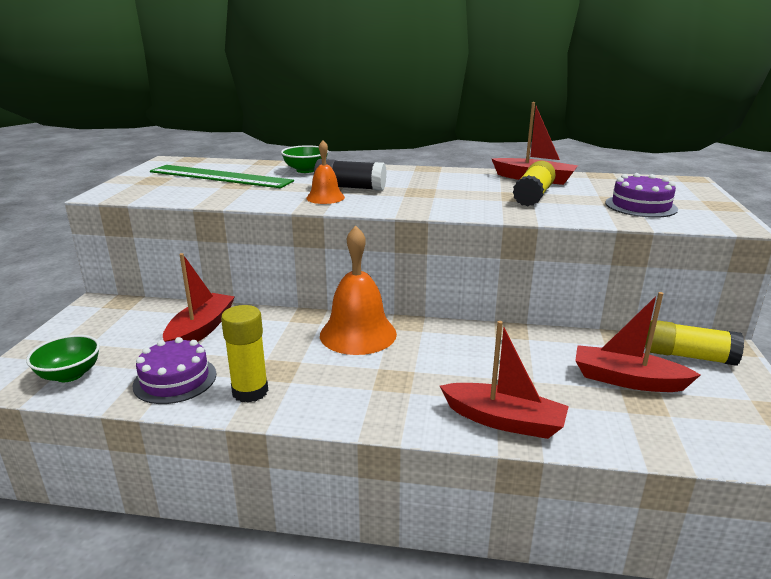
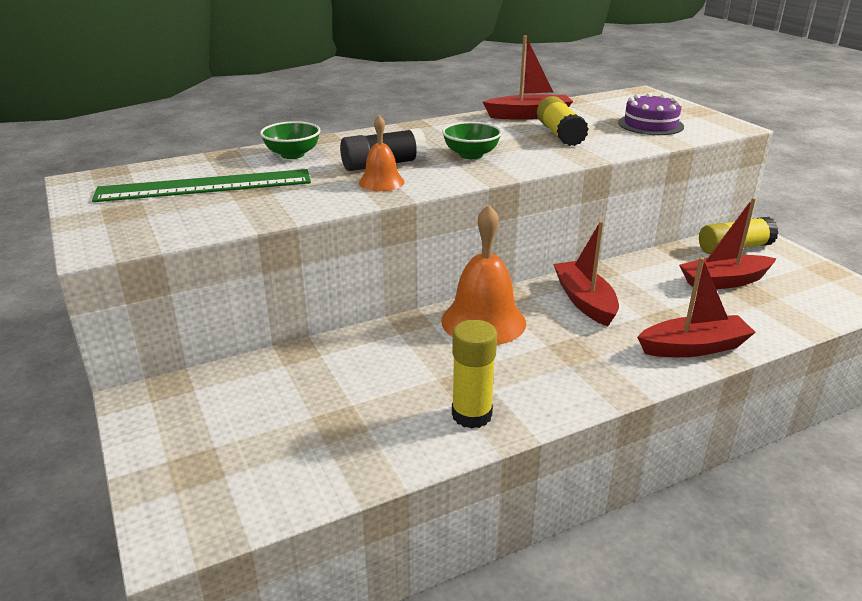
camera: 35 degrees left, 5 degrees up
green bowl [26,335,100,382] -> green bowl moved to [442,122,502,159]
purple cake [132,337,216,404] -> none
red boat [163,253,235,342] -> red boat moved to [553,221,619,326]

